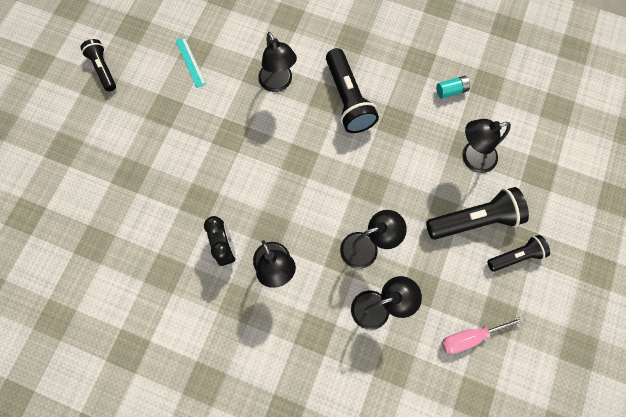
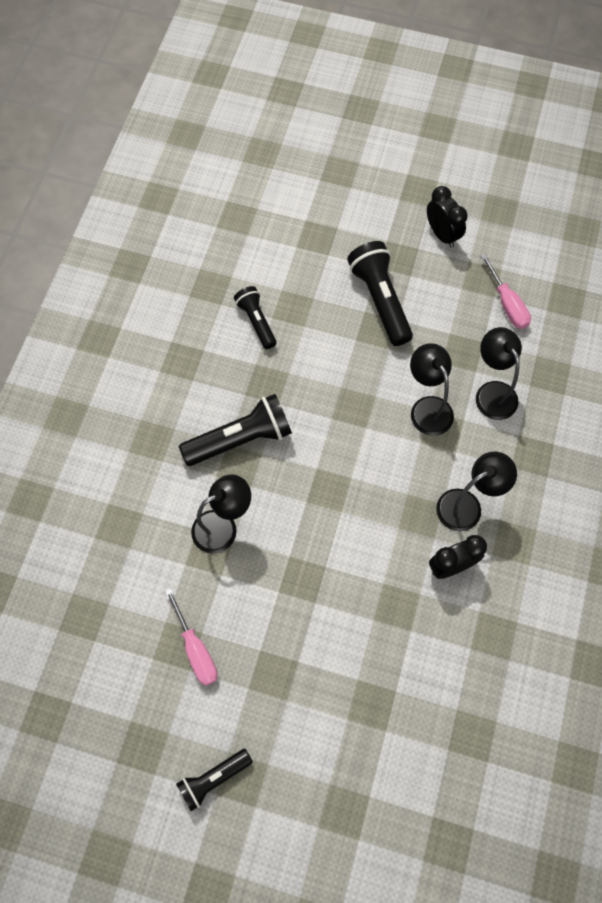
camera: 95 degrees left, 5 degrees down
turquoise ruler [176,37,206,88] -> pink screwdriver [165,588,218,686]
turquoise battery [436,76,470,99] -> none
black lamp [462,119,511,173] -> none
black flashlight [487,235,550,272] -> black flashlight moved to [234,286,277,349]
none -> black clock [427,186,468,248]

